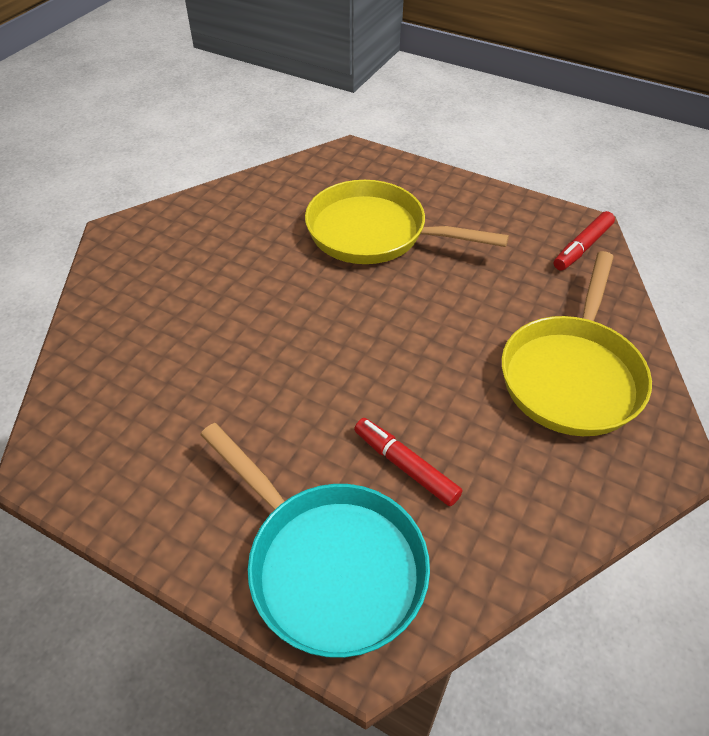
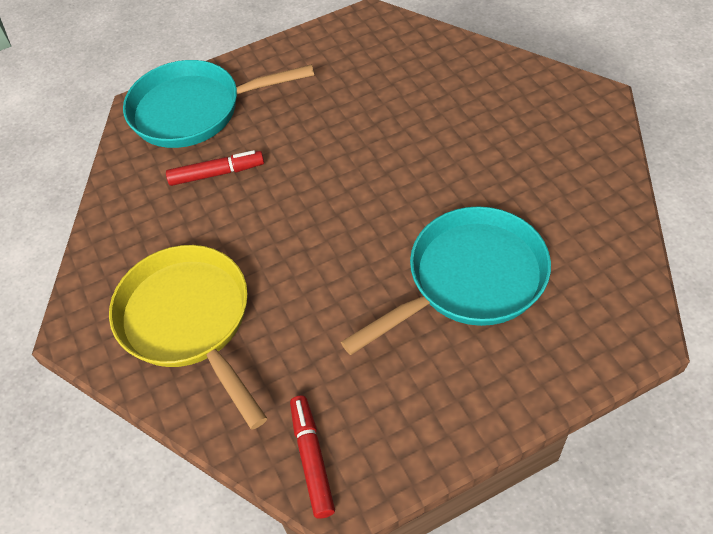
camera: 130 degrees right, 5 degrees up
yellow pan [305,180,509,264] -> turquoise pan [341,206,551,355]

